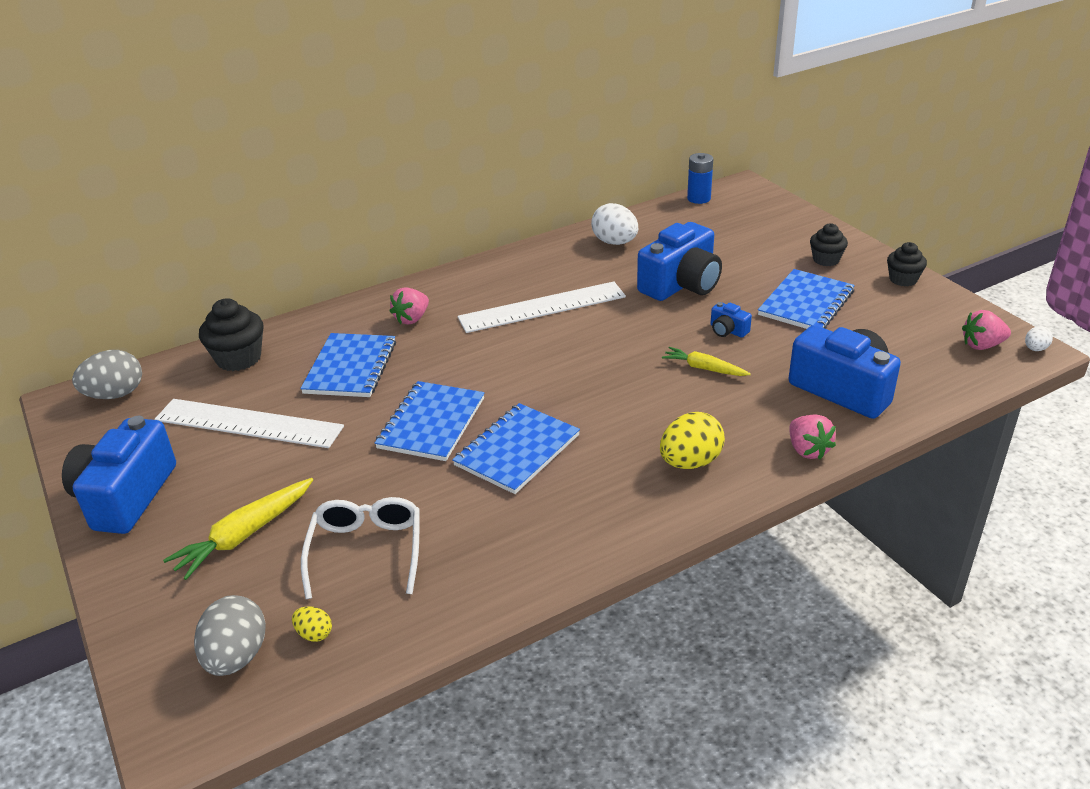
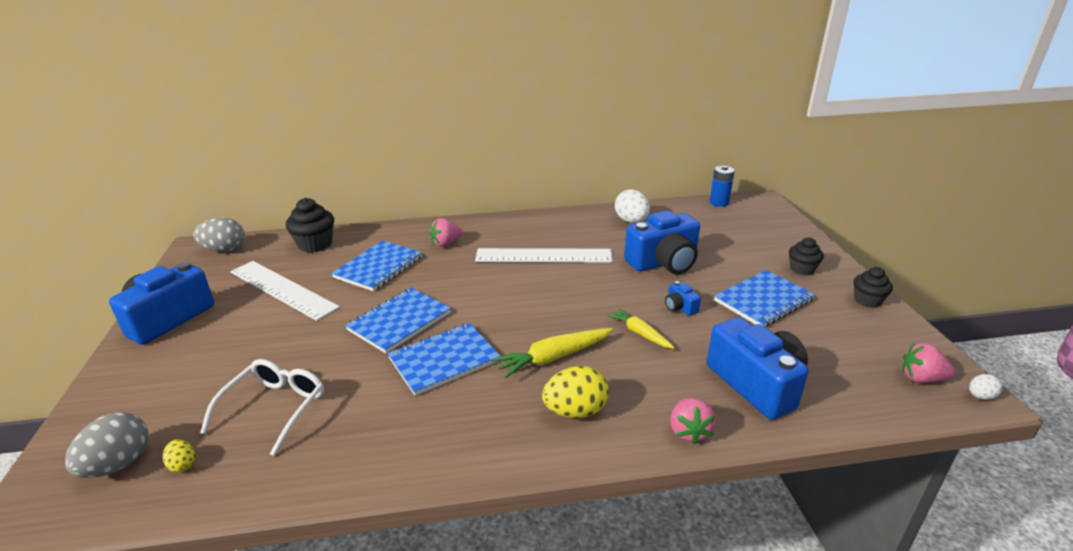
camera: 20 degrees right, 5 degrees down
yellow carrot [163,478,313,580] -> yellow carrot moved to [492,328,613,378]

